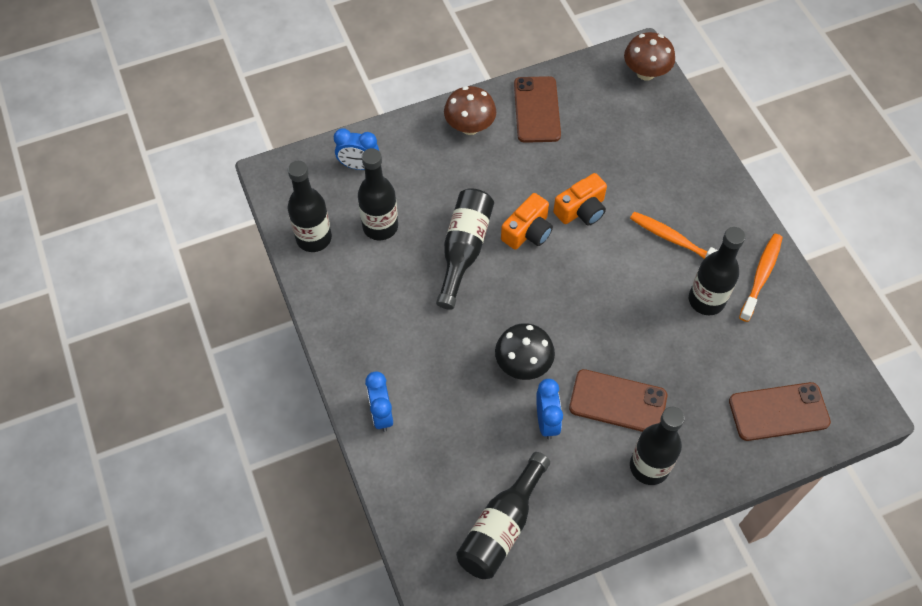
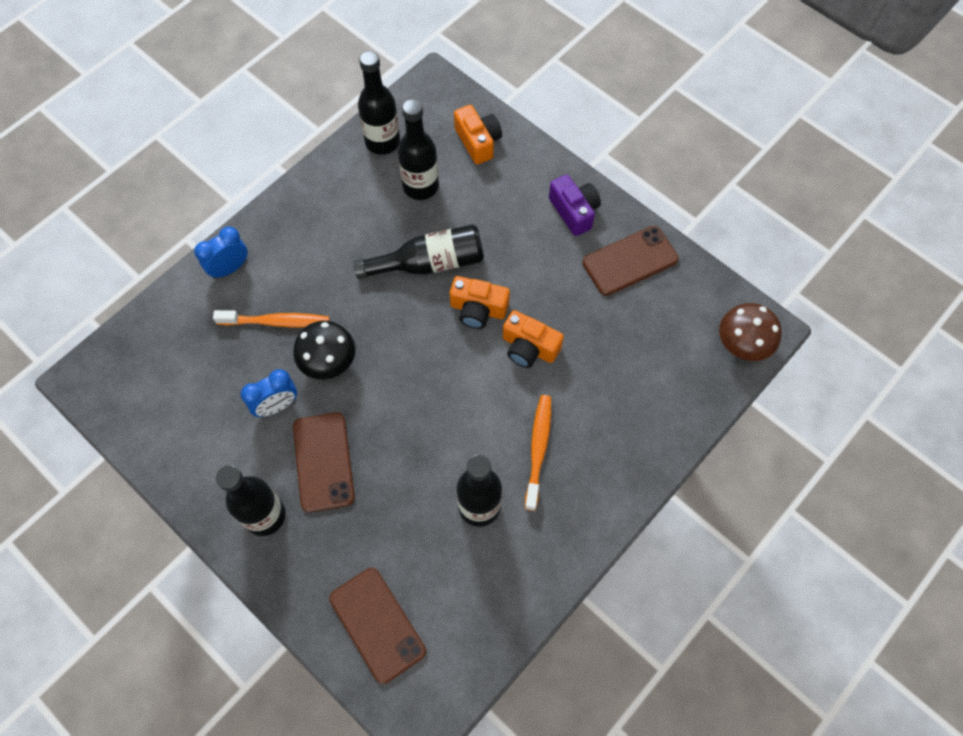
camera: 65 degrees right, 5 degrees up
blue clock [334,128,379,170] -> orange camera [454,105,502,164]
brown mushroom [444,86,496,135] -> purple camera [549,175,601,236]
black bottle [456,452,550,579] -> none
orange toothbrush [739,234,783,322] -> orange toothbrush moved to [213,310,330,328]

